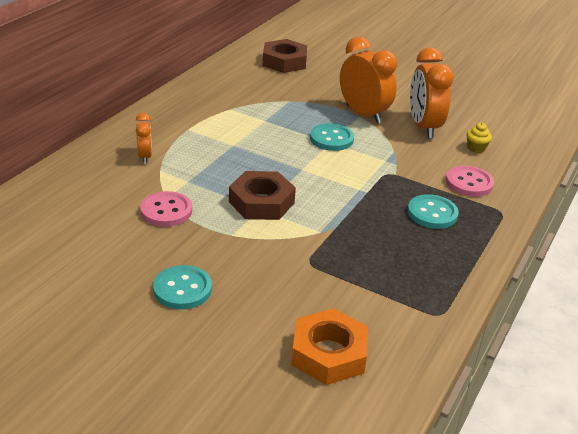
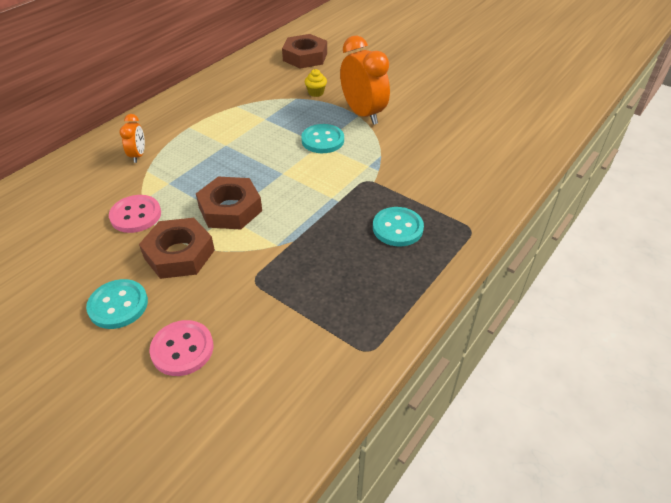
camera: 10 degrees right, 10 degrees up
orange nut [291,309,368,385] -> none
orange clock [410,48,454,139] -> none
pink button [446,166,494,197] -> pink button moved to [149,320,214,376]
yellow cupcake [466,123,492,153] -> yellow cupcake moved to [305,69,327,97]
none -> brown nut [139,218,215,279]

